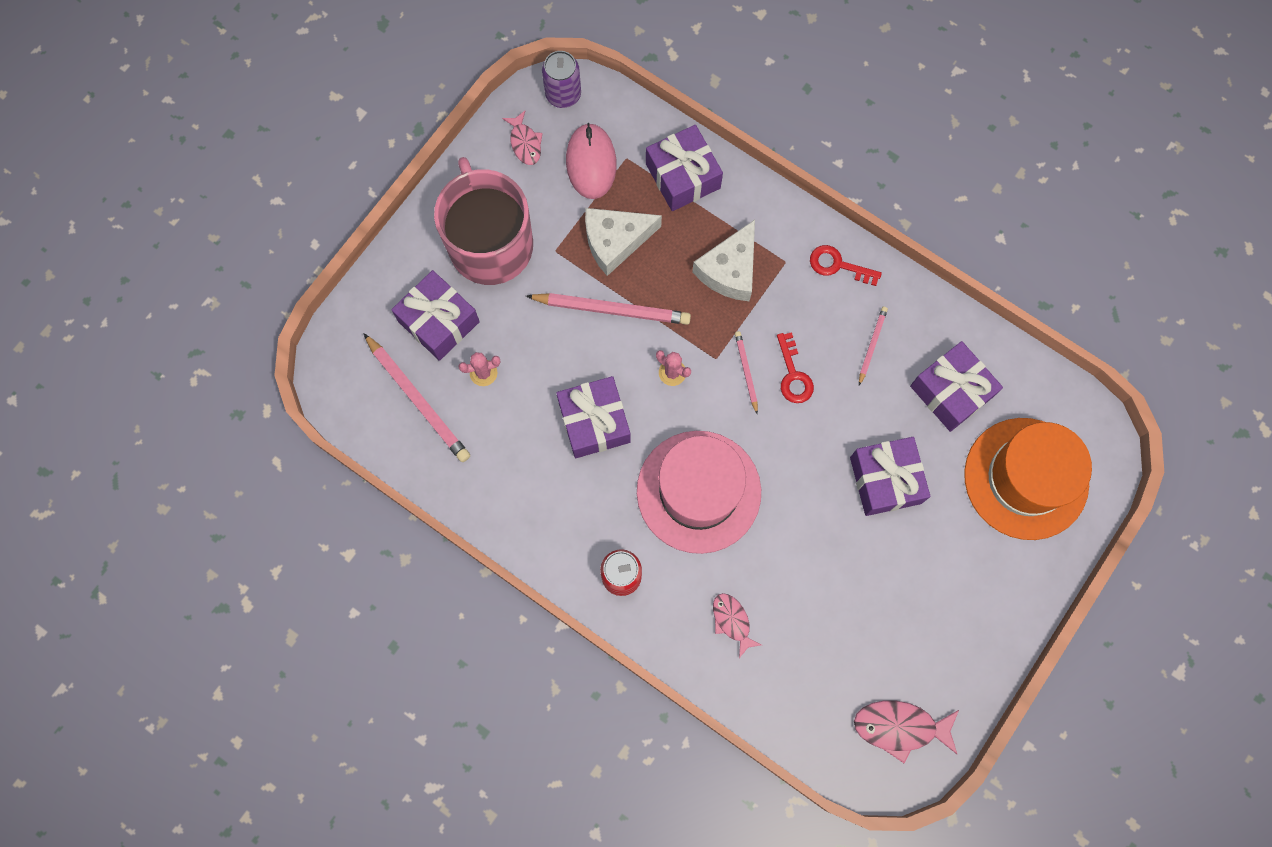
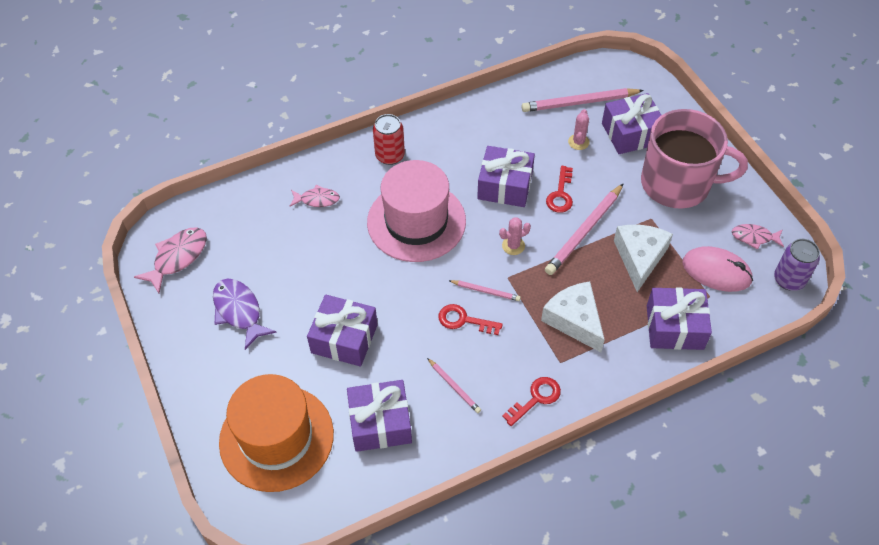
camera: 120 degrees right, 20 degrees down
none -> purple fish [213,279,277,350]
none -> red key [546,166,573,213]

